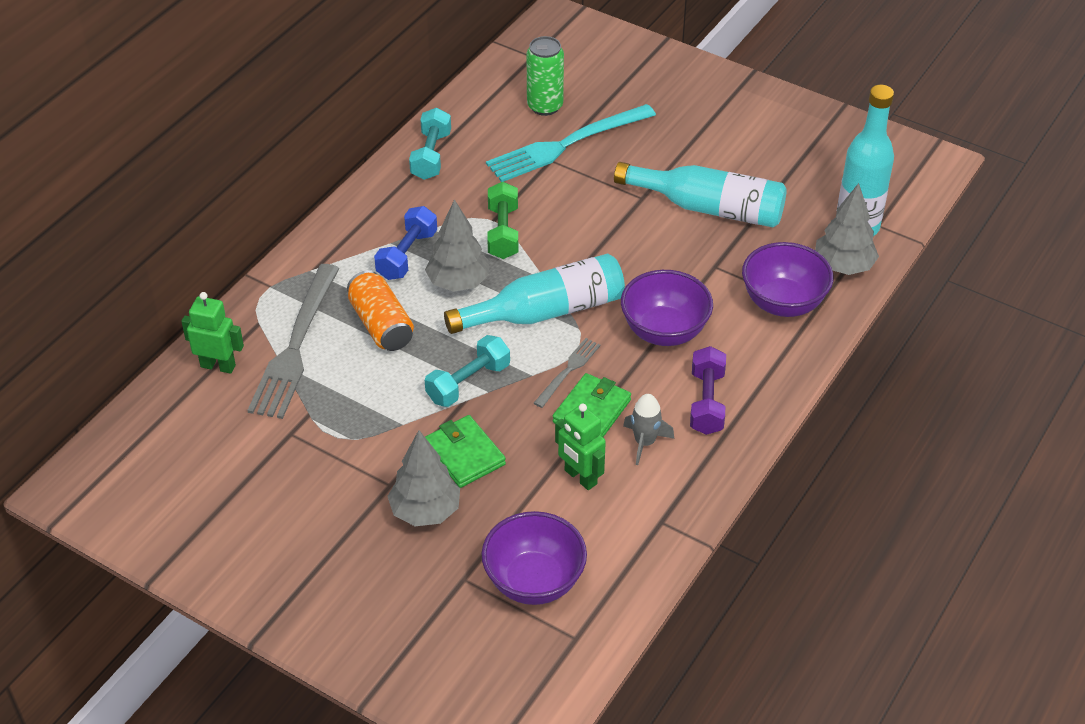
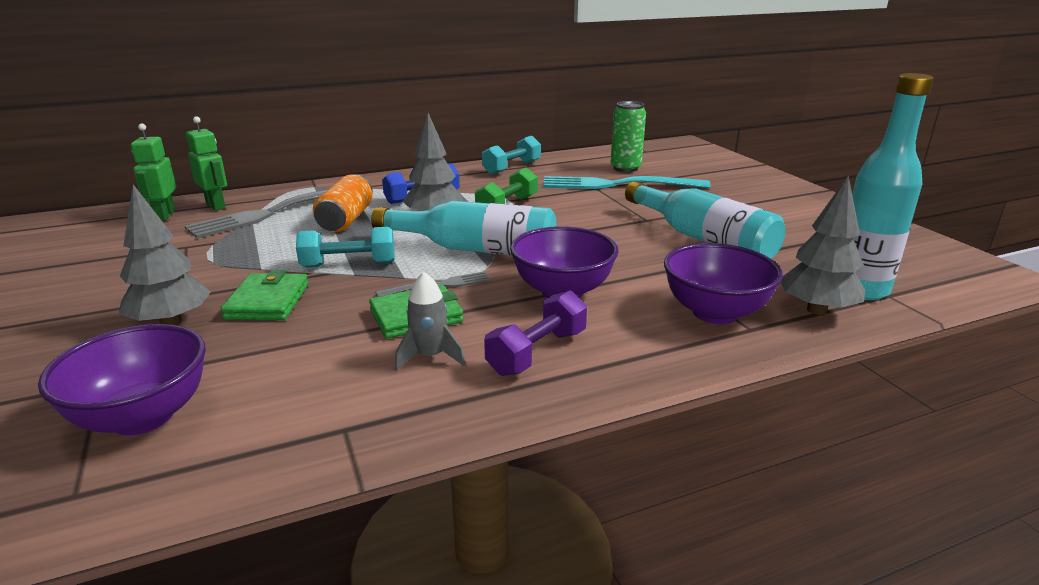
camera: 35 degrees right, 20 degrees down
green robot [555,403,606,490] -> green robot moved to [131,123,176,221]

